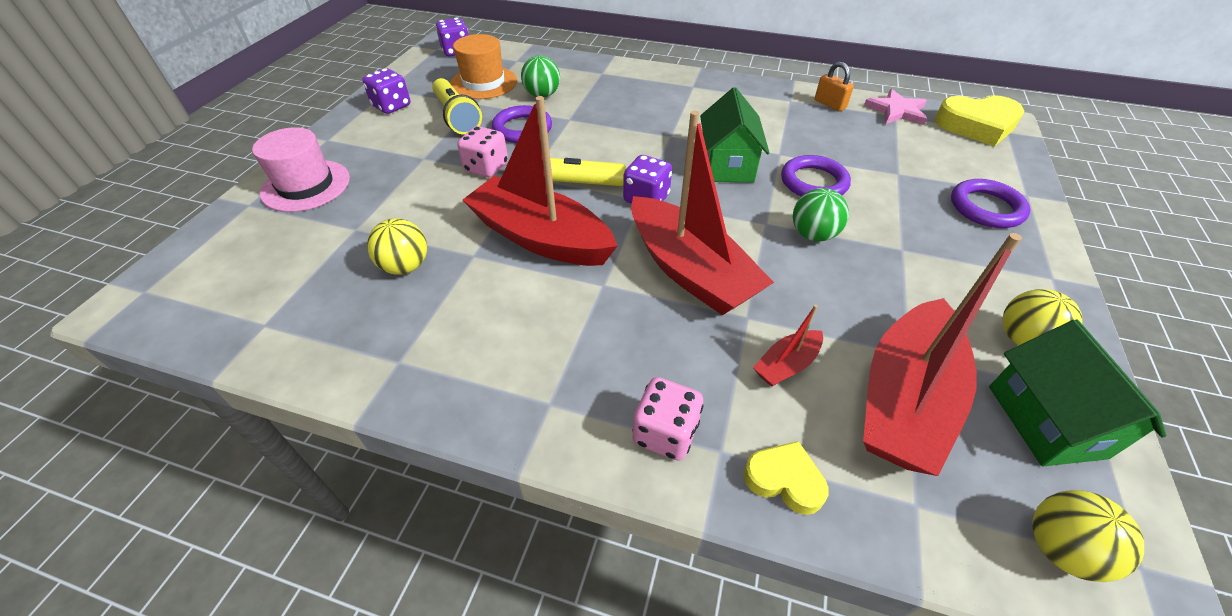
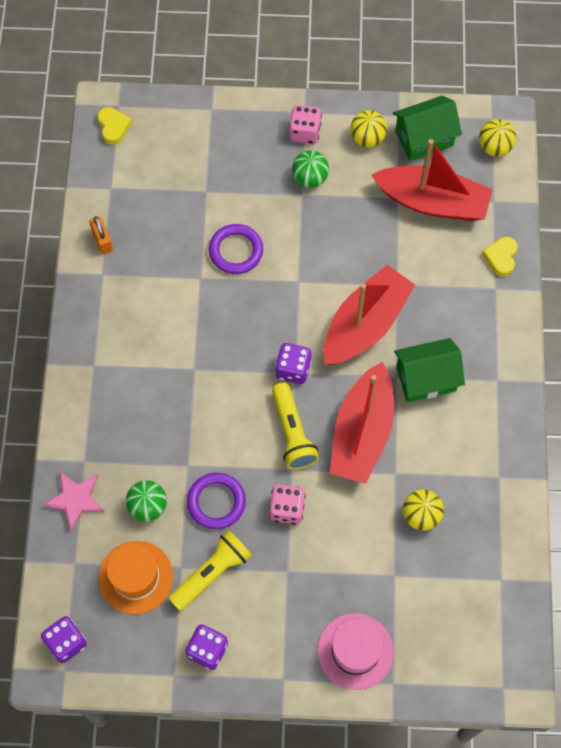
camera: 105 degrees left, 20 degrees up
pink dice [632,377,704,461] -> pink dice moved to [289,105,322,144]
green house [700,87,770,182] -> green house moved to [394,338,465,402]
red boat [753,304,823,387] -> none
green ball [793,188,849,242] -> green ball moved to [292,150,329,188]
orange padlock [815,62,854,111] -> orange padlock turned 60 degrees counterclockwise [89,216,113,254]
pink star [864,89,927,125] -> pink star moved to [43,472,105,531]
yellow heart [934,95,1024,147] -> yellow heart [98,107,132,145], size x0.56
purple ring [951,179,1030,228] -> none

